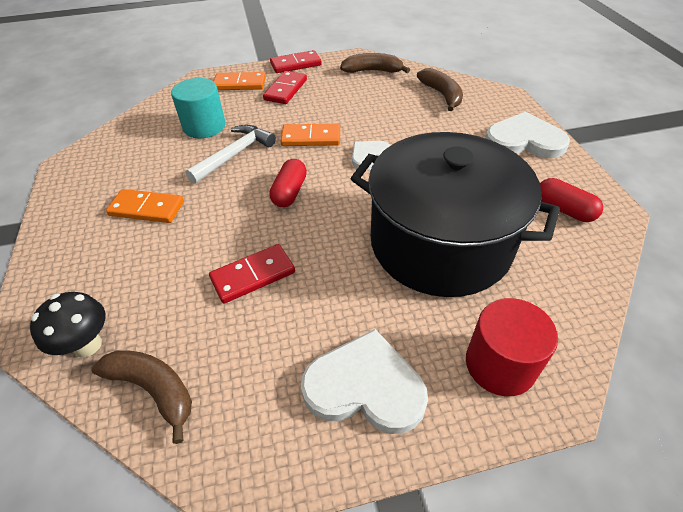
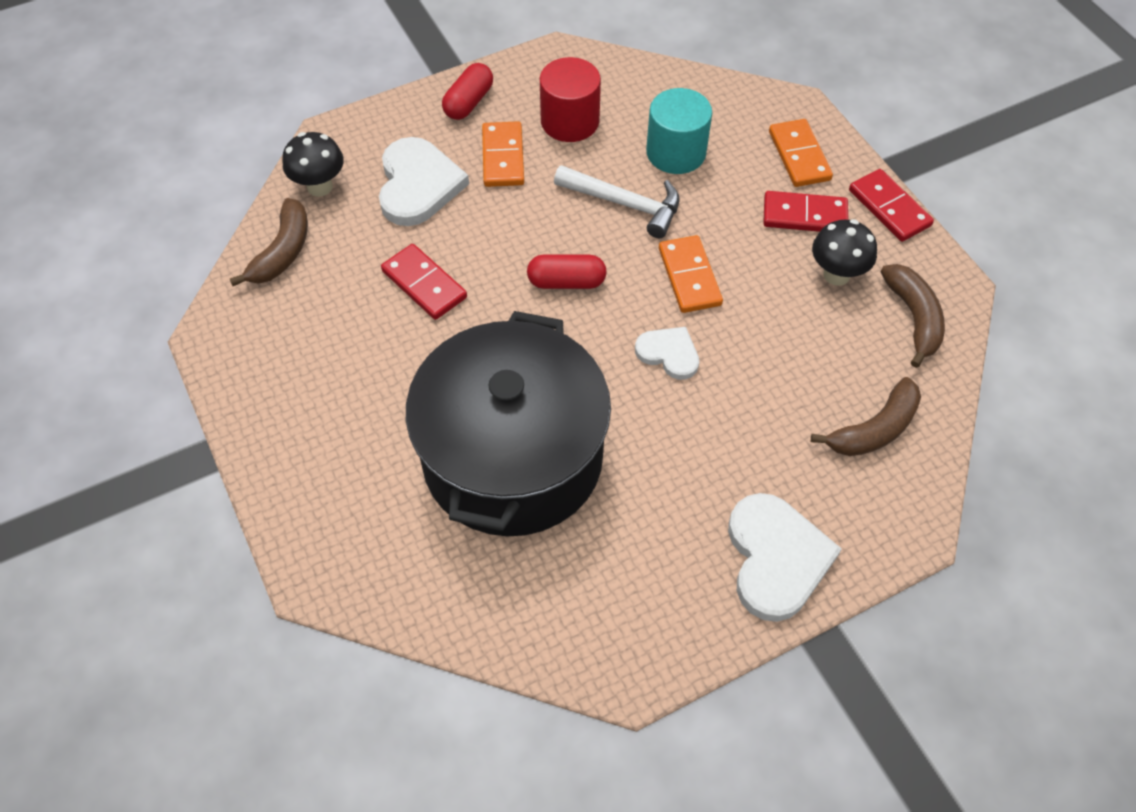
camera: 75 degrees right, 10 degrees up
white heart [301,329,428,434] -> white heart moved to [379,137,469,226]
red cylinder [466,298,558,396] -> red cylinder moved to [540,57,601,142]
red capsule [540,178,603,222] -> red capsule moved to [442,63,493,120]
none -> black mushroom [812,219,877,286]

